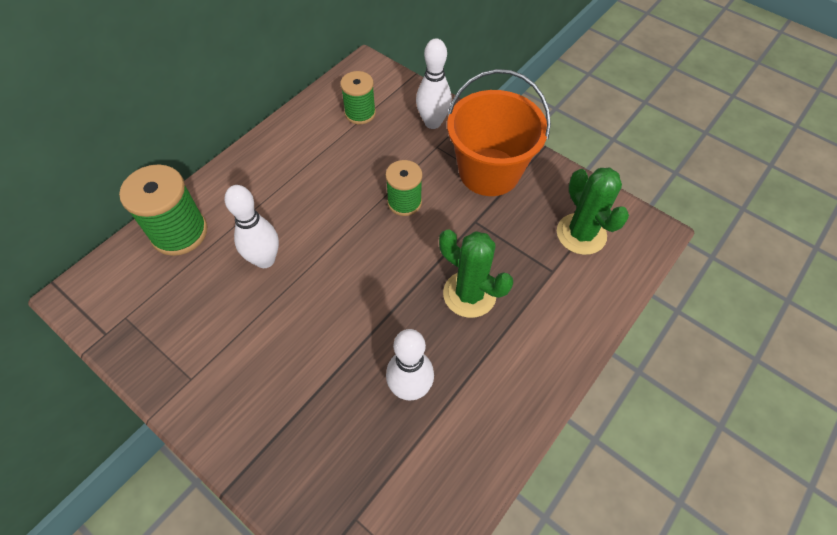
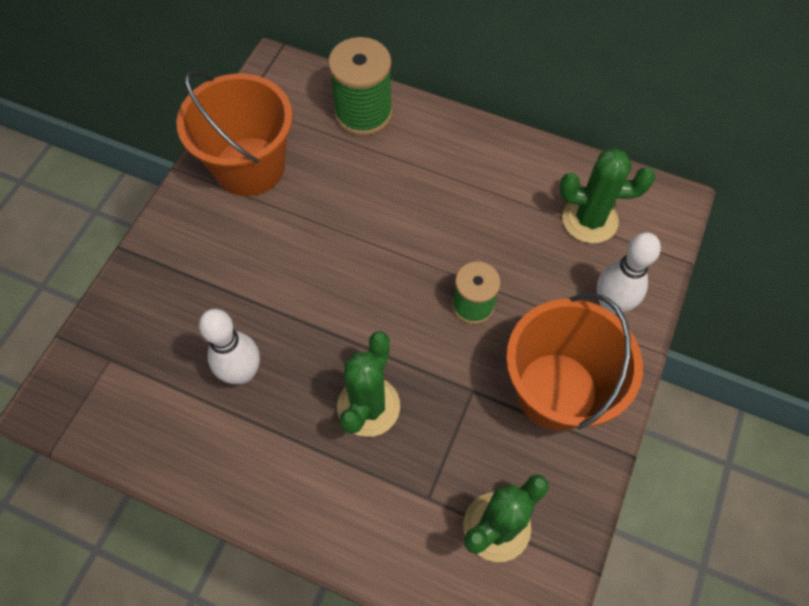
camera: 75 degrees right, 5 degrees up
white bowling pin [224,185,279,268] -> none
green spool [340,71,376,124] -> green cactus [559,148,655,243]
none -> orange bucket [176,70,293,196]

